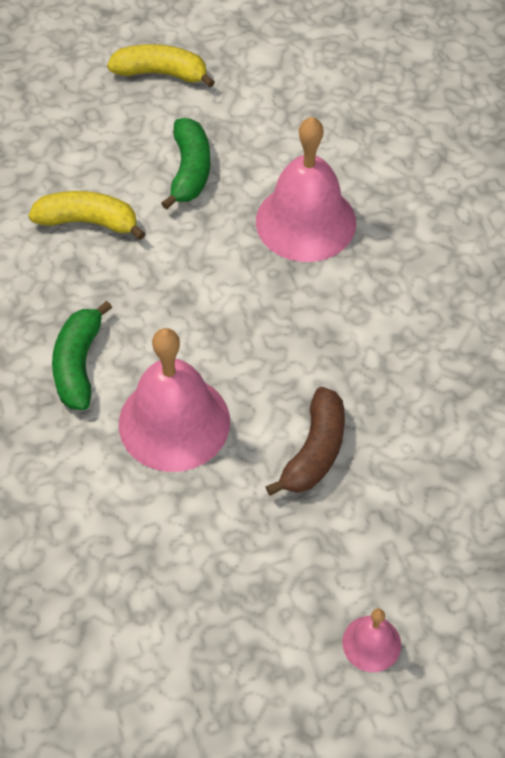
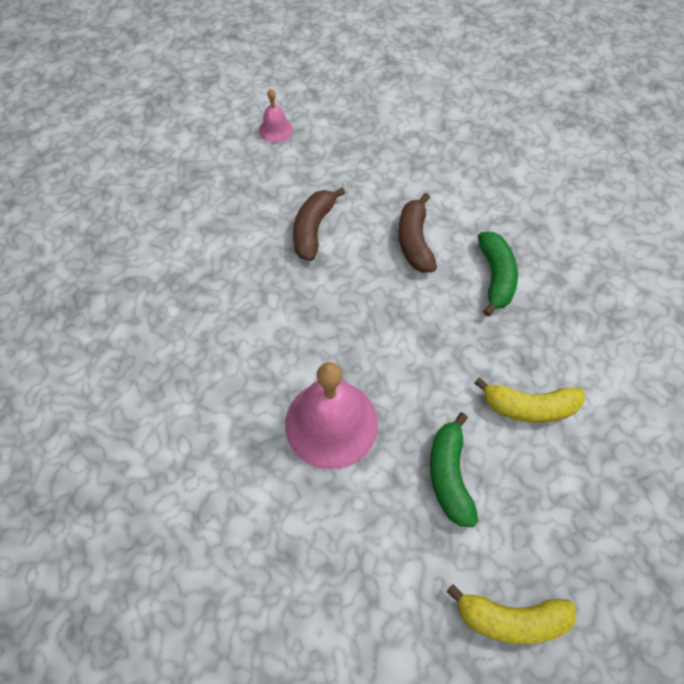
camera: 175 degrees right, 5 degrees up
pink bell [119,328,230,472] -> brown banana [398,193,437,273]

